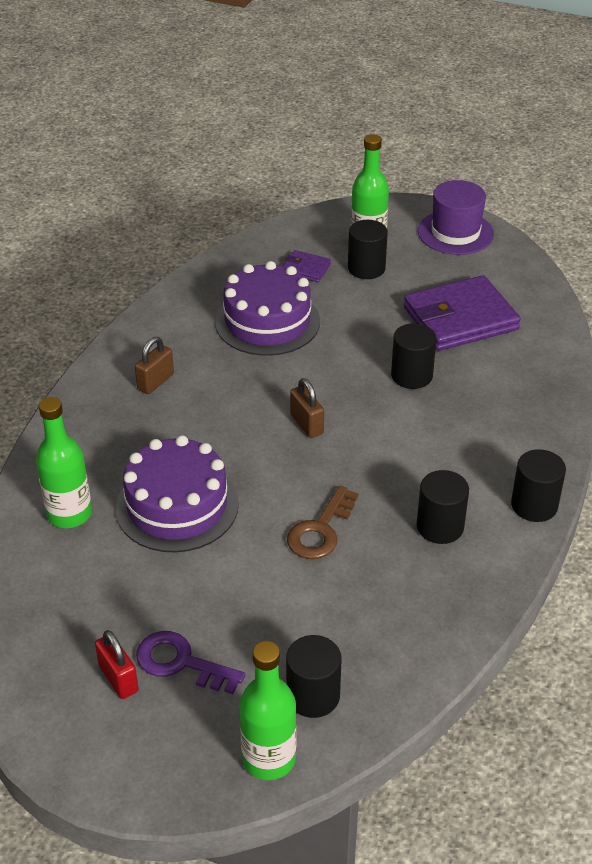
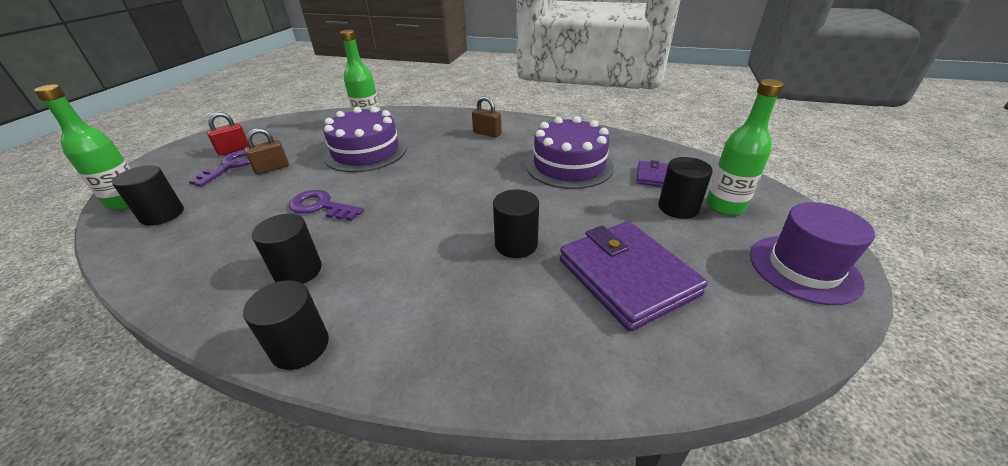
camera: 85 degrees right, 5 degrees down
brown key [287,486,358,559] -> purple key [289,190,364,221]
brown padlock [290,378,324,438] -> brown padlock moved to [244,128,289,175]

